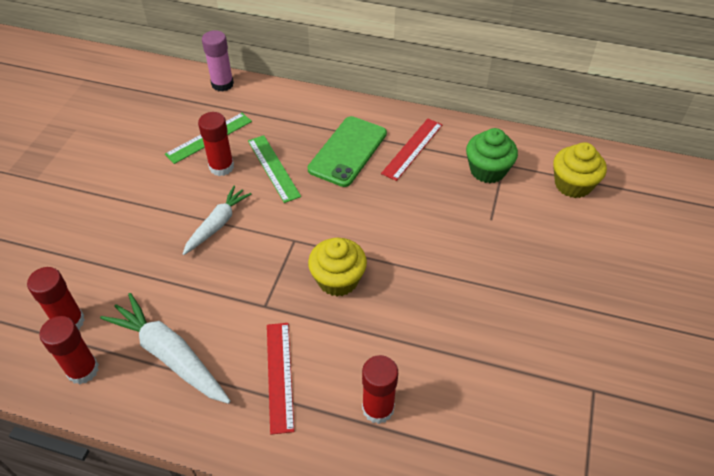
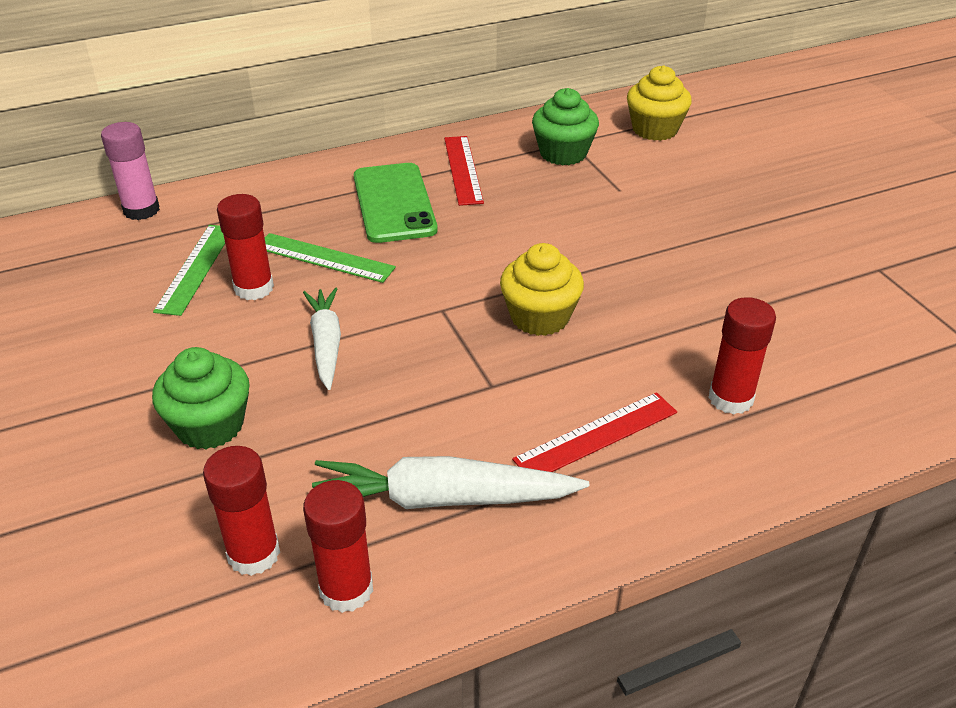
camera: 40 degrees left, 10 degrees down
red ruler [267,323,294,435] -> red ruler turned 75 degrees counterclockwise [512,392,677,472]
none -> green cupcake [152,347,250,449]

